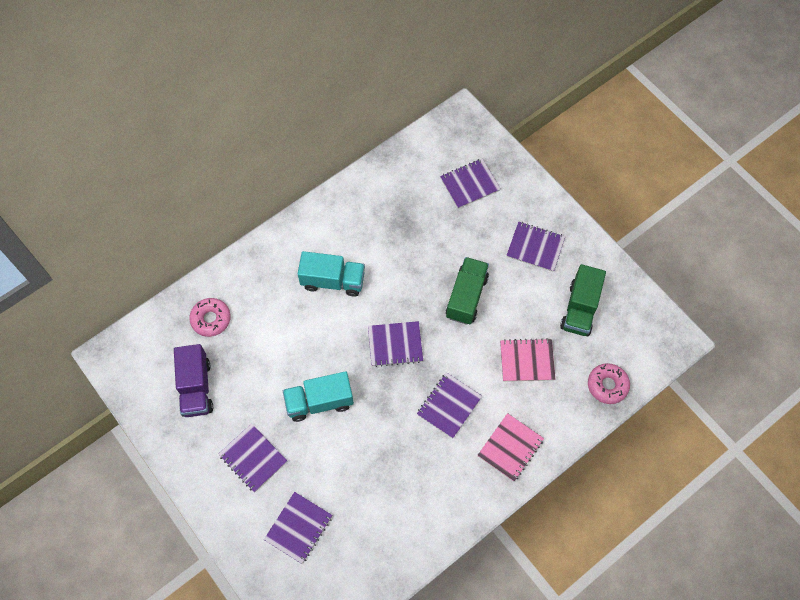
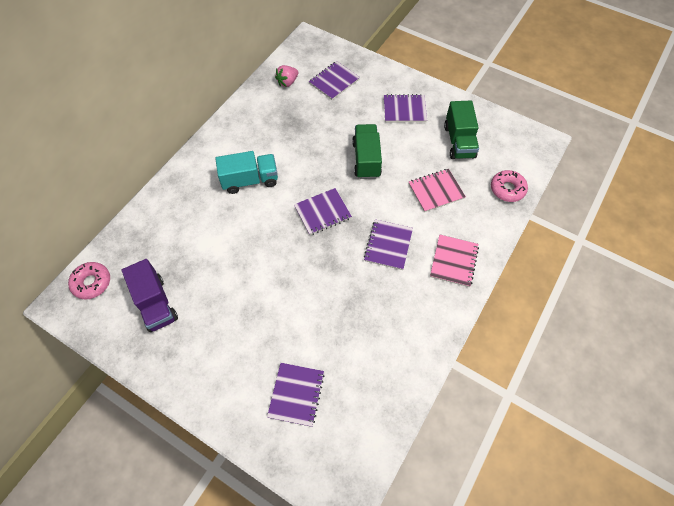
camera: 20 degrees left, 5 degrees down
pink donut [189,298,231,337] -> pink donut moved to [68,262,110,300]
purple notebook [219,424,287,492] -> none
turquoise truck [283,371,354,422] -> none
none -> pink strawberry [275,65,298,87]

